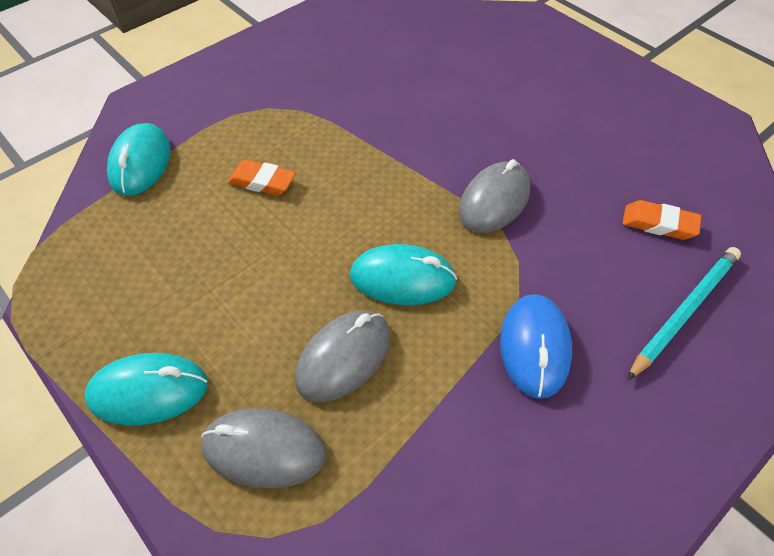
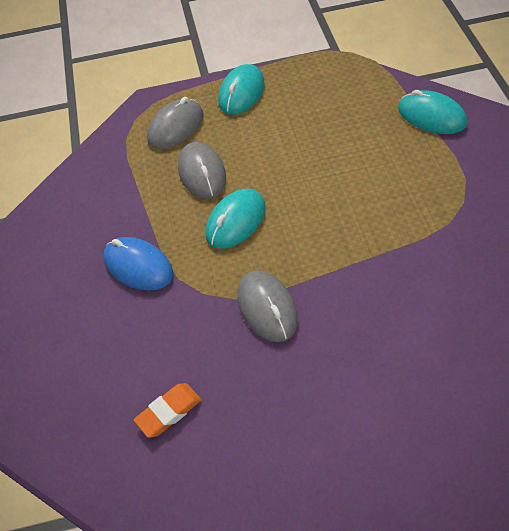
camera: 125 degrees right, 0 degrees up
orange eraser [228,160,296,196] -> none
turquoise pencil [627,247,741,380] -> none

